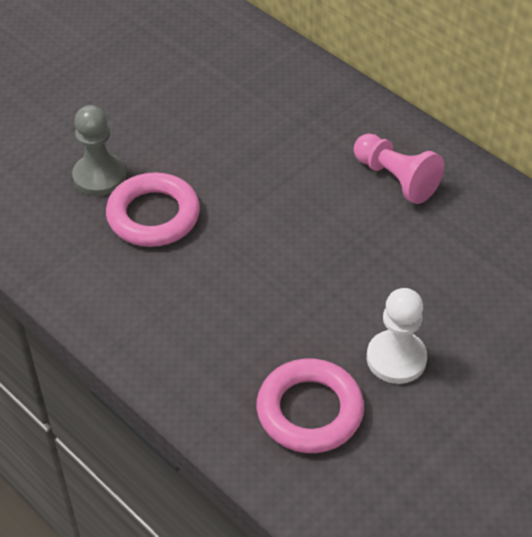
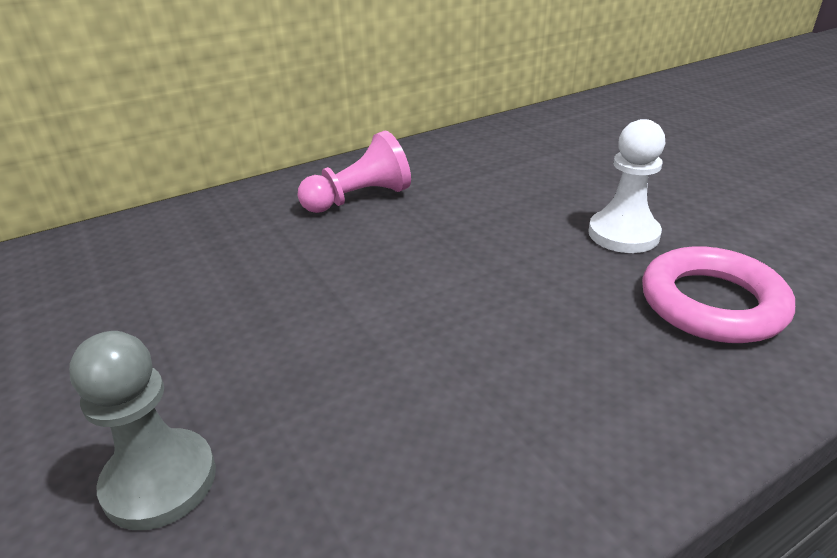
camera: 75 degrees left, 15 degrees down
pink ring [106,172,200,247] -> none

